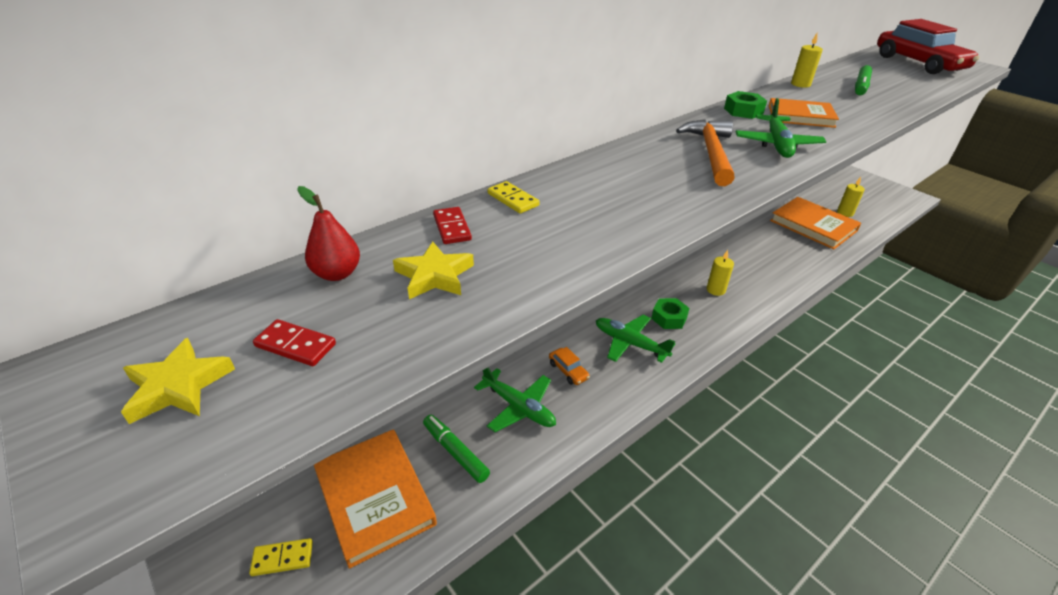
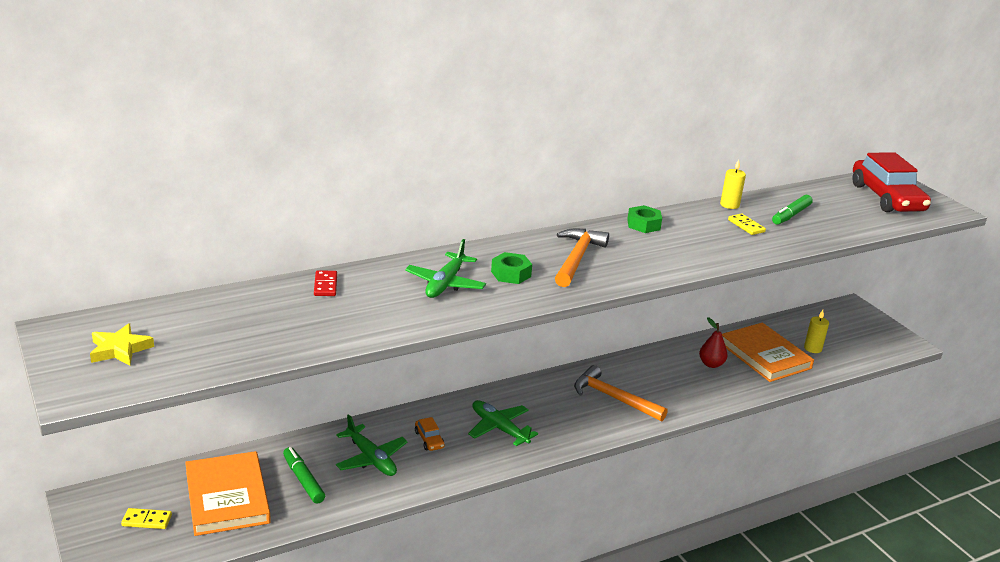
camera: 10 degrees right, 10 degrees down
red domino [253,319,336,366] -> none
red pear [297,186,360,281] -> red pear moved to [699,317,728,368]
yellow star [393,242,474,299] -> none
yellow domino [488,181,539,214] -> yellow domino moved to [728,213,766,235]
green nut [651,298,689,329] -> green nut moved to [491,252,532,284]
yellow candle [707,250,734,296] -> orange hammer [574,365,668,421]
green plane [736,98,826,158] -> green plane moved to [405,239,486,298]
orange book [769,98,839,128] -> none

